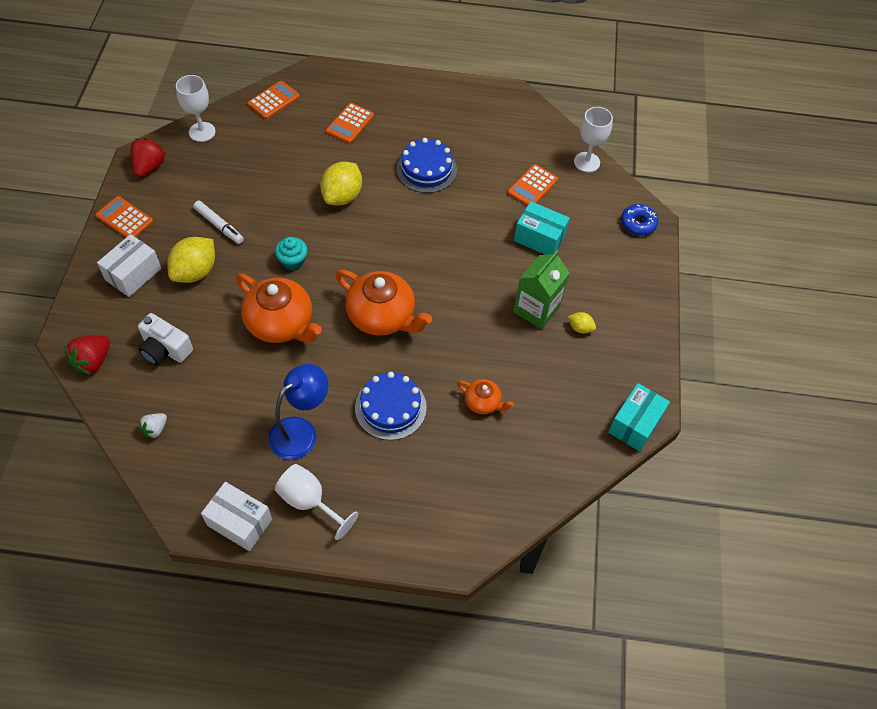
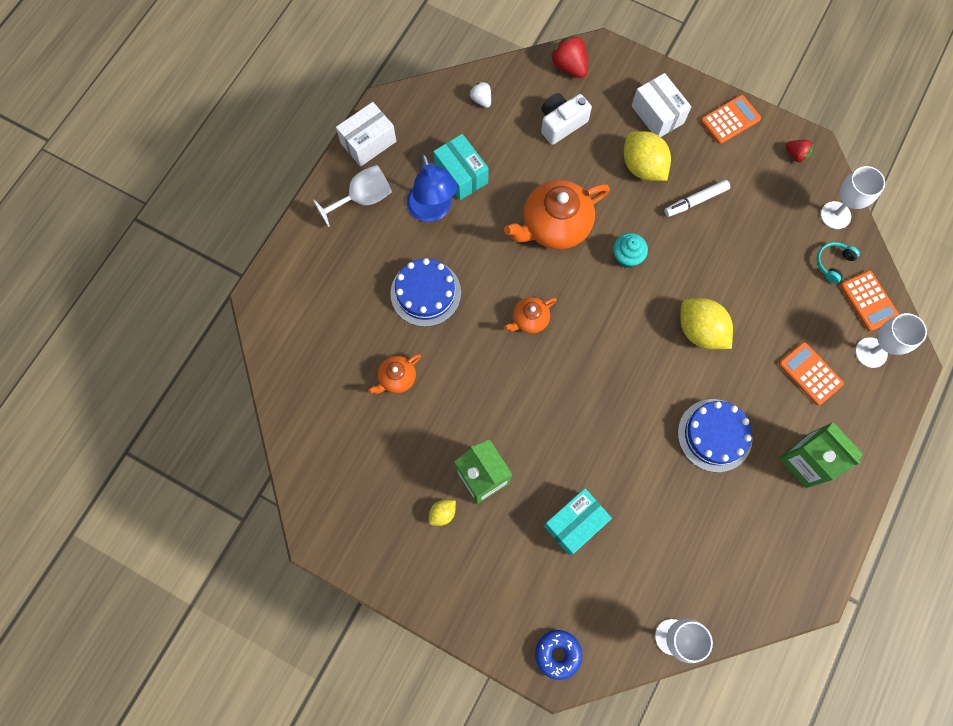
camera: 115 degrees right, 15 degrees up
red strawberry [130,138,166,177] -> red strawberry [786,140,814,163], size x0.61
orange teapot [335,270,432,336] -> orange teapot [504,297,557,334], size x0.51
orange calculator [507,164,558,206] -> none
turquoise box [608,383,670,451] -> turquoise box moved to [433,134,489,200]
none -> green carton [779,422,863,488]
none -> turquoise headphones [816,242,860,284]
none -> white goblet [855,313,927,368]

